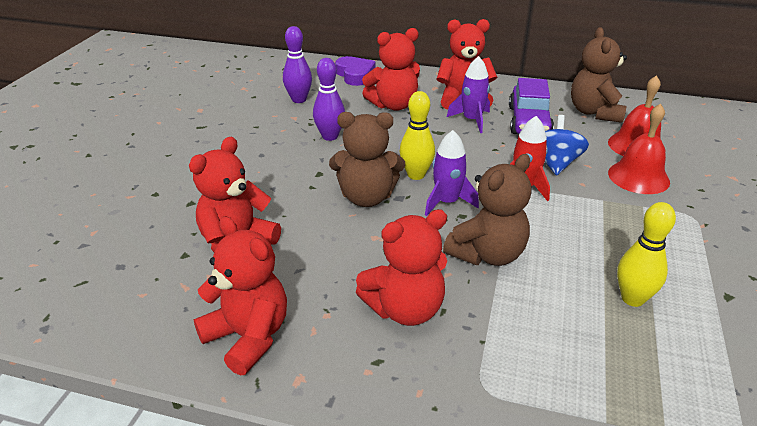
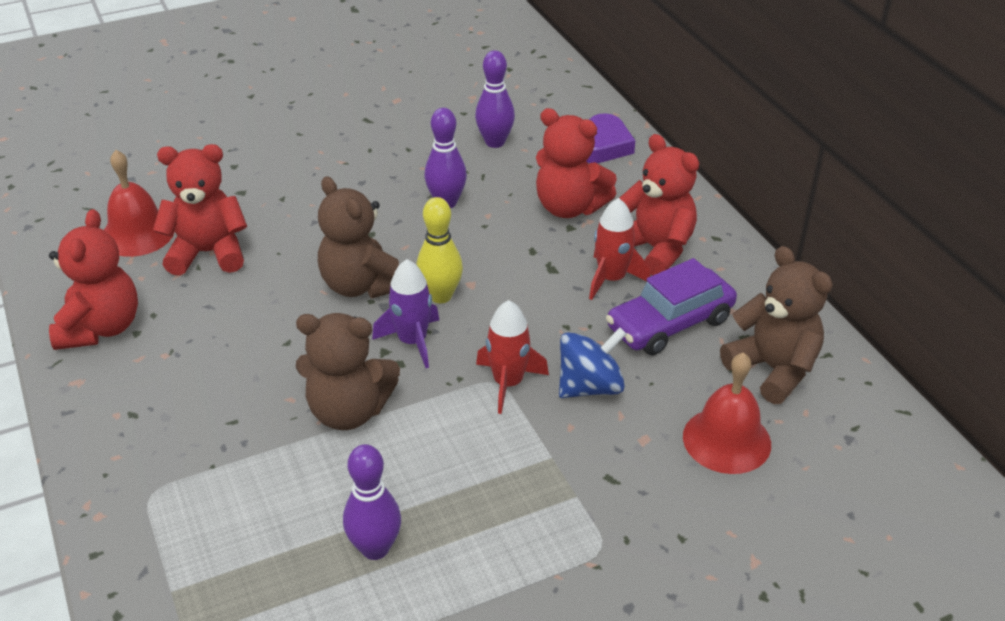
camera: 50 degrees right, 5 degrees up
red teddy bear [356,209,447,326] -> none
purple rocket [447,56,490,133] -> red rocket [589,198,650,300]
brown teddy bear [571,27,627,123] -> brown teddy bear turned 90 degrees clockwise [720,246,833,404]
red bell [608,103,670,194] -> red bell moved to [104,150,175,257]
yellow bowling pin [617,202,676,307] -> purple bowling pin [343,444,401,560]

